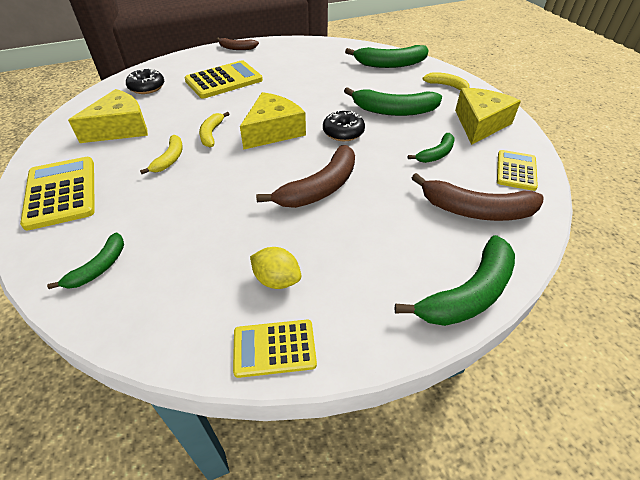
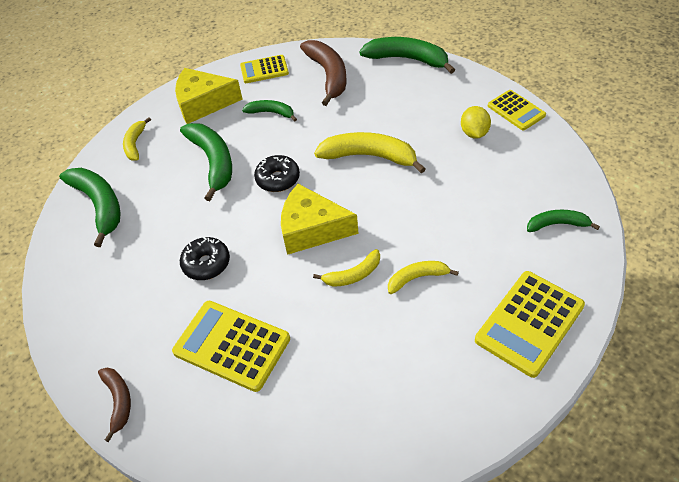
camera: 115 degrees left, 5 degrees up
yellow cheese [68,89,148,143] -> none
black donut [126,68,164,94] -> black donut moved to [180,237,230,280]
brown banana [256,145,355,208] -> yellow banana [314,132,426,173]

